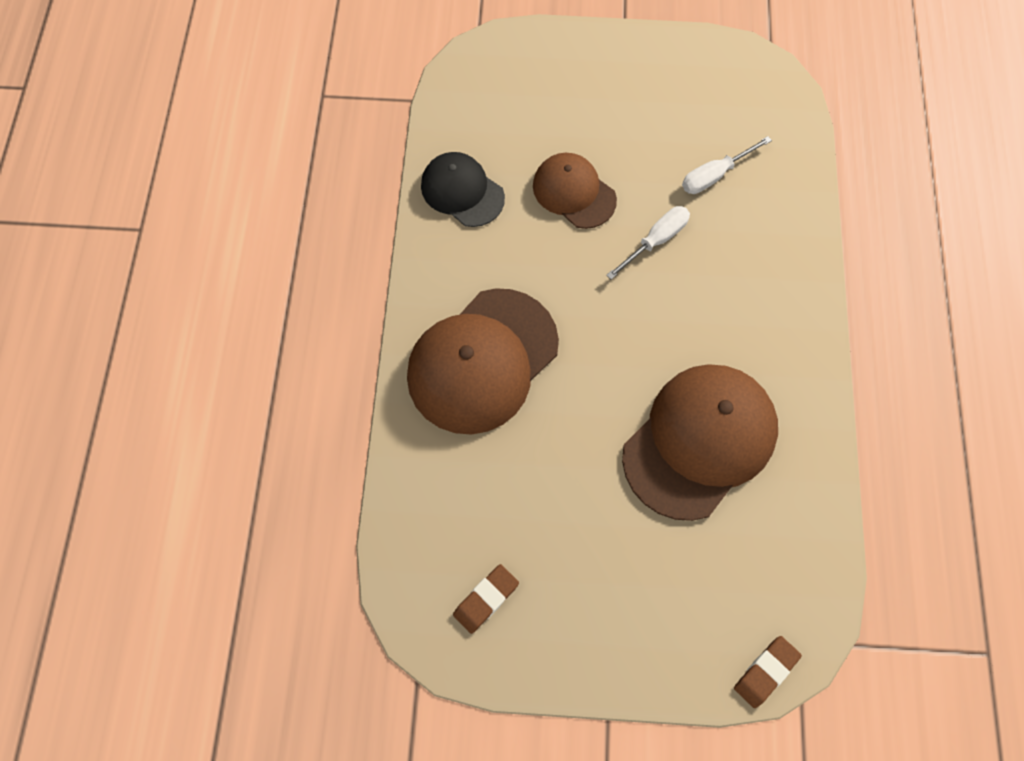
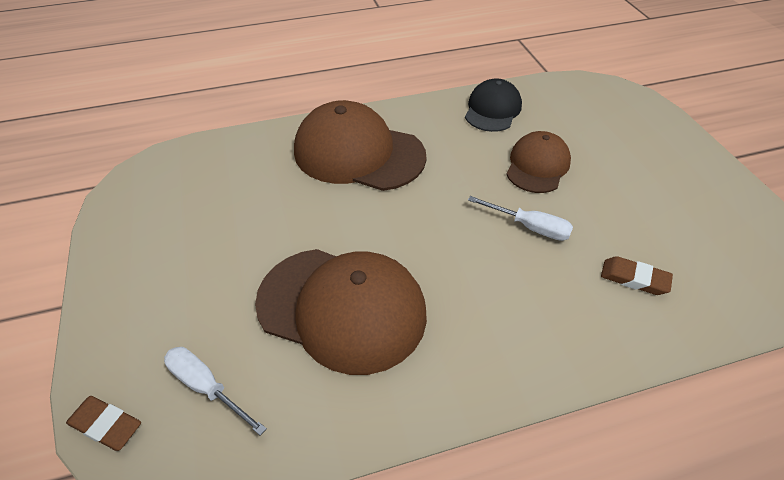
camera: 70 degrees right, 20 degrees down
brown eraser [453,564,519,634] -> brown eraser moved to [601,256,673,295]
white screwdriver [682,136,772,194] -> white screwdriver moved to [164,347,267,436]

